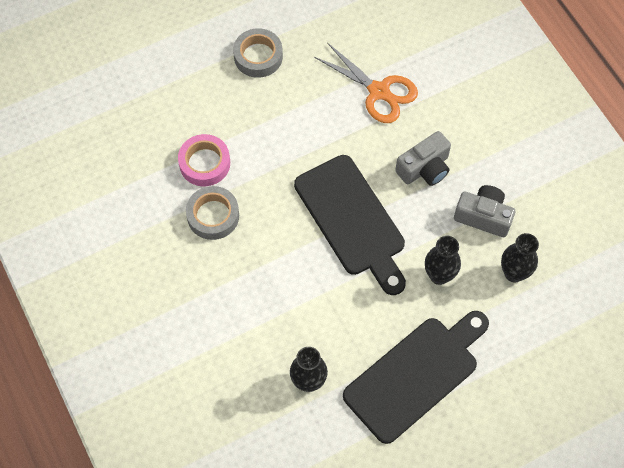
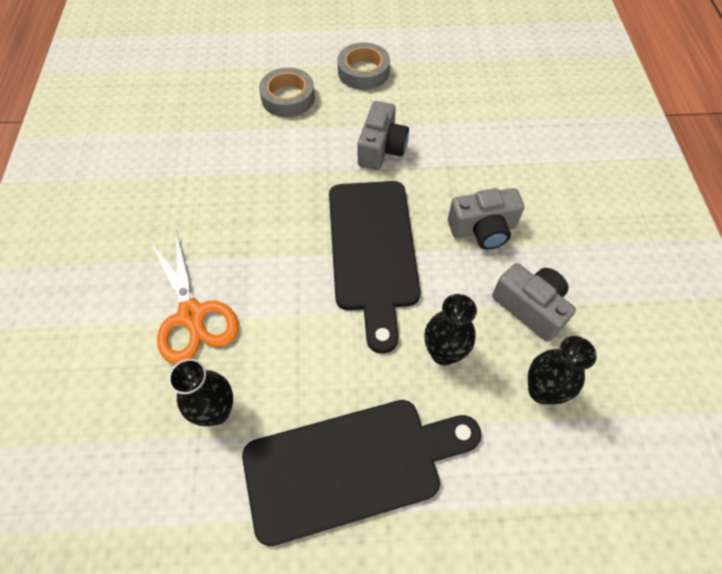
camera: 25 degrees right, 5 degrees down
pink tape [178,134,230,186] -> none
grey tape [186,186,239,240] -> grey tape moved to [259,67,315,117]
orange scissors [314,42,418,123] -> orange scissors moved to [151,231,238,364]
none -> grey camera [358,101,409,170]

